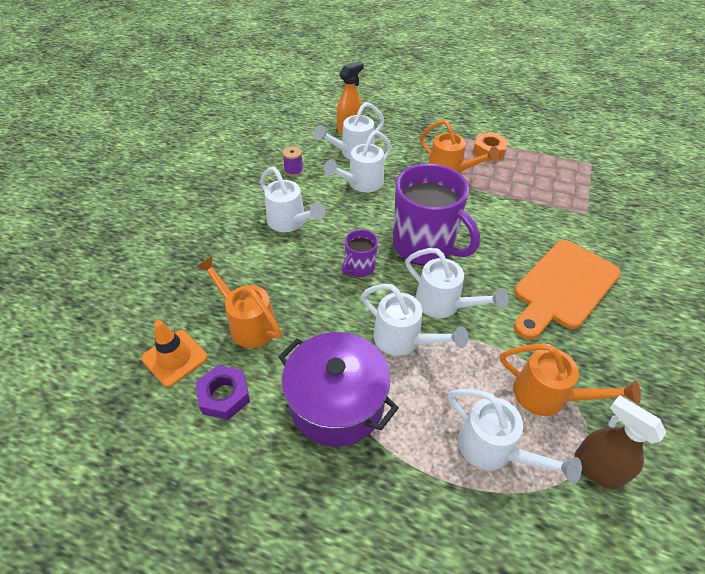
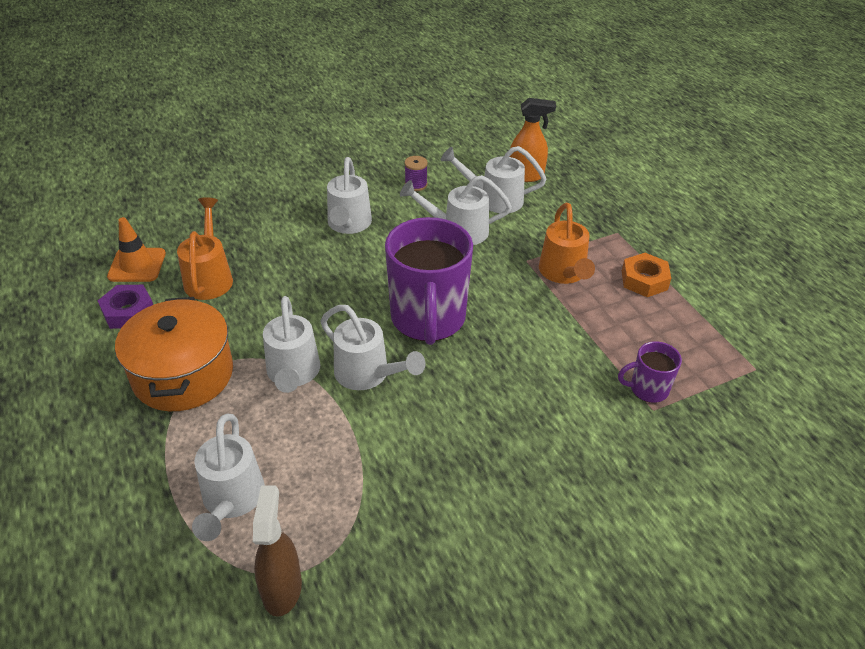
camera: 45 degrees right, 5 degrees down
purple pot [278,332,399,447] -> orange pot [115,297,233,411]
purple mug [342,230,378,277] -> purple mug moved to [618,341,682,403]
white watering can [405,248,509,318] -> white watering can turned 45 degrees counterclockwise [320,305,425,390]
orange watering can [500,344,641,416] -> none
orange cutting board [514,240,621,340] -> none

